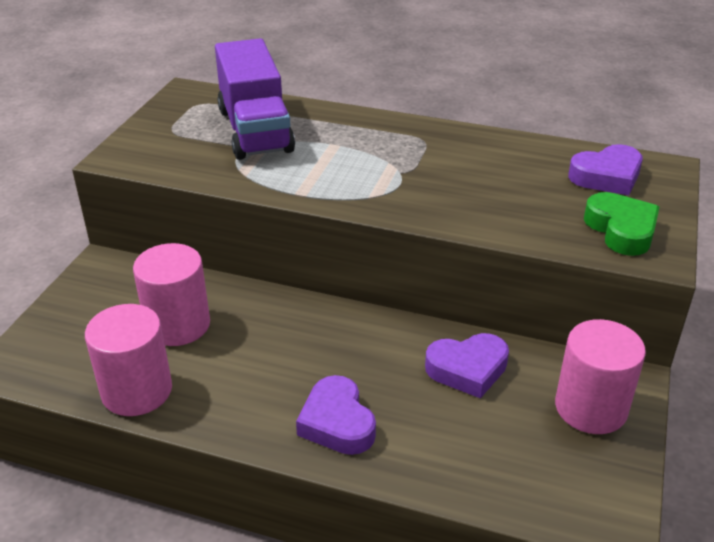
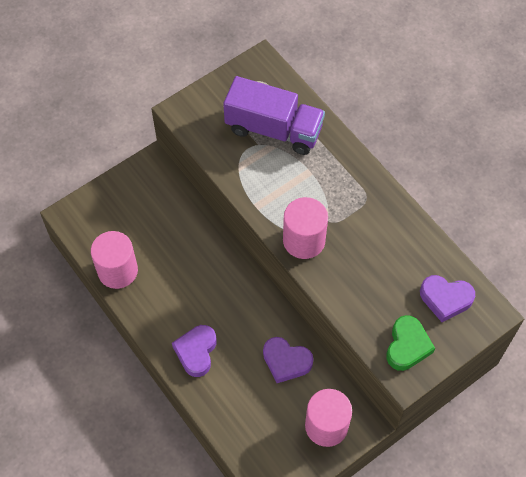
camera: 35 degrees right, 25 degrees up
pink cylinder [133,243,210,346] -> pink cylinder moved to [283,197,328,259]
purple truck [215,38,295,160] -> purple truck turned 90 degrees counterclockwise [223,76,325,155]

